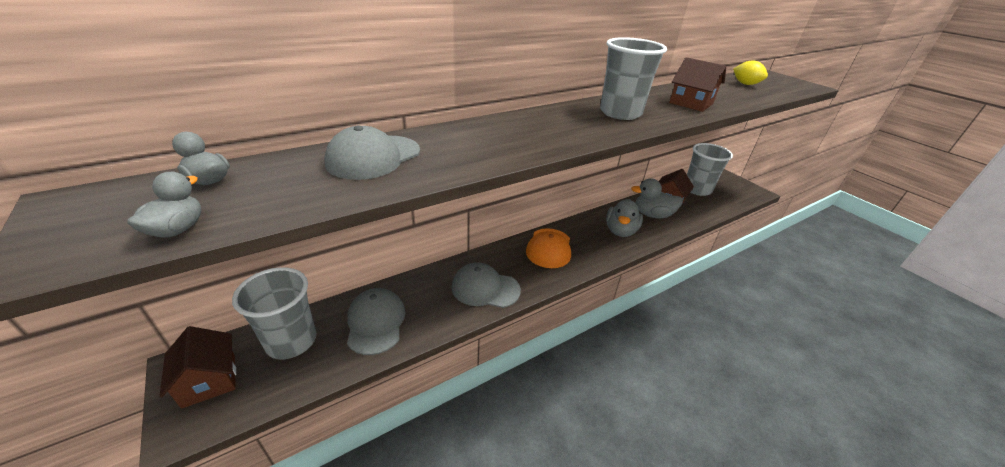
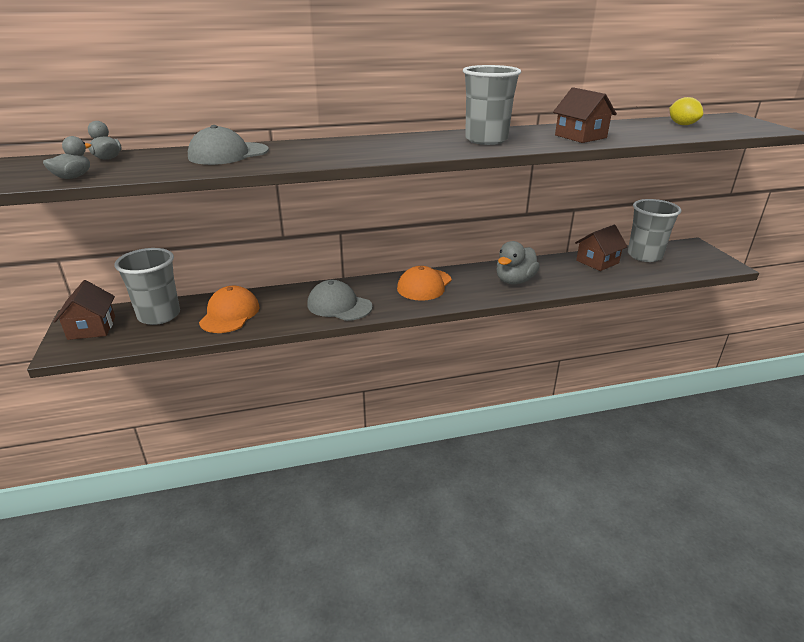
camera: 20 degrees right, 5 degrees down
grey cap [347,288,405,355] -> orange cap [199,286,260,333]
grey duck [631,179,683,218] -> none

